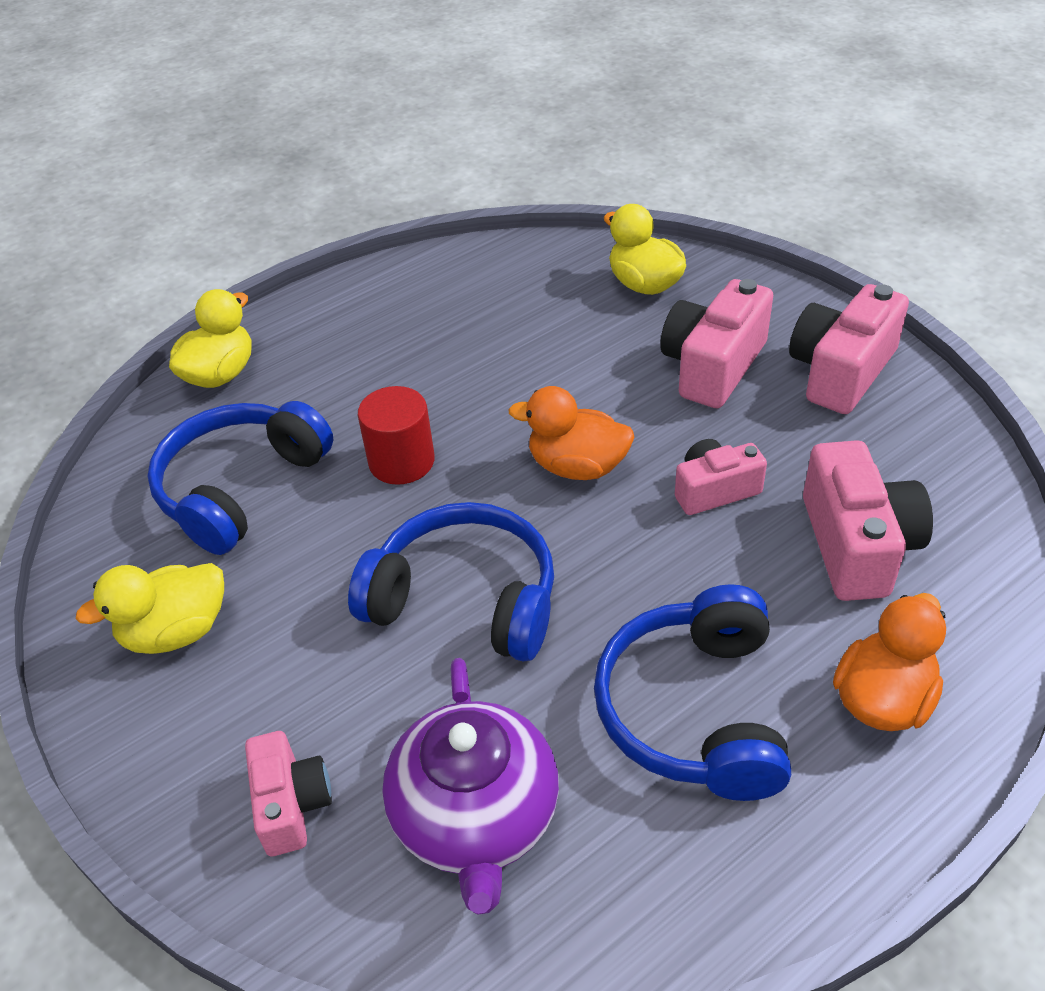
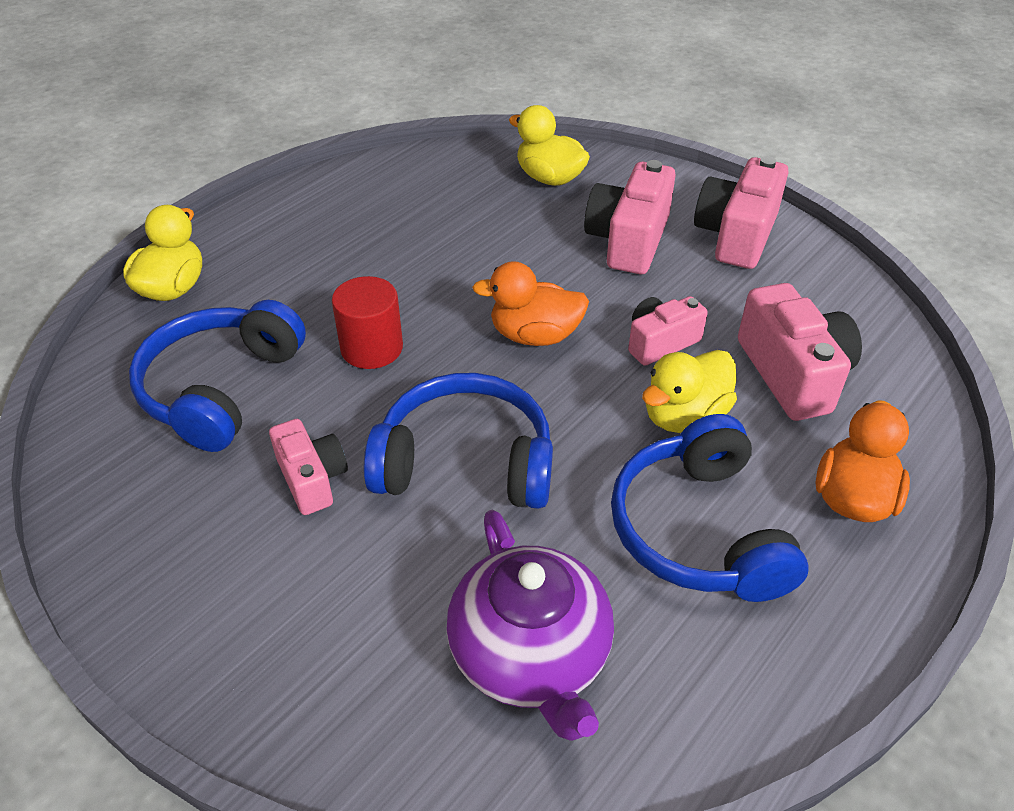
camera: 15 degrees left, 0 degrees up
yellow duck [76,563,224,654] -> yellow duck moved to [642,350,737,433]
pink camera [245,731,332,856] -> pink camera moved to [269,419,348,515]

